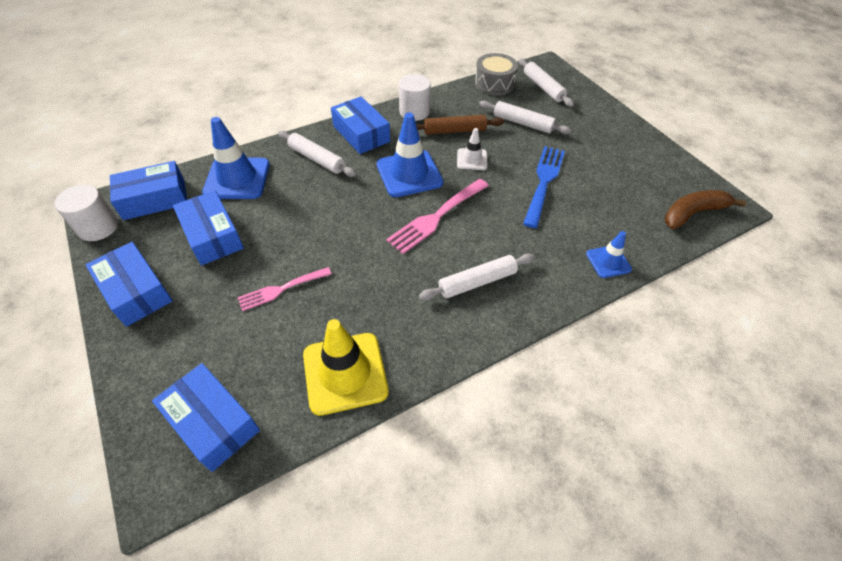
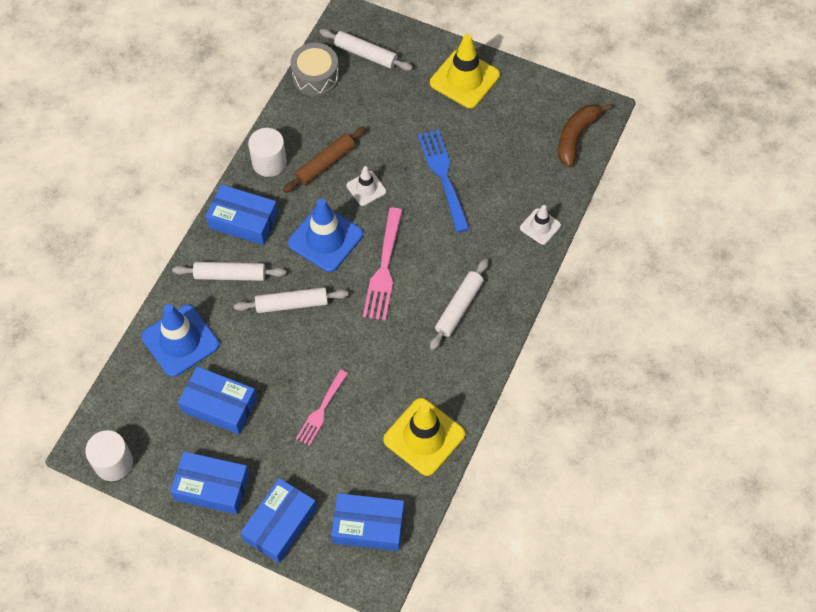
camera: 35 degrees left, 10 degrees up
blue box [110,161,187,220] -> blue box moved to [240,478,317,563]
white rolling pin [479,100,572,134] -> white rolling pin moved to [234,287,349,313]
blue traffic cone [586,231,632,278] -> white traffic cone [520,205,561,245]
none -> yellow traffic cone [430,34,500,108]

